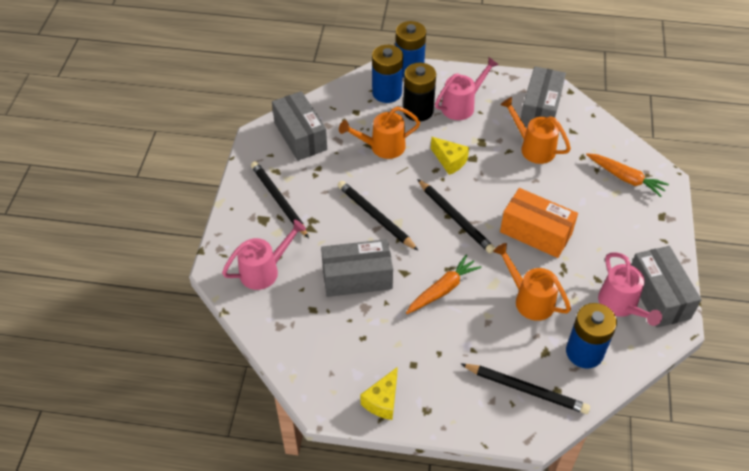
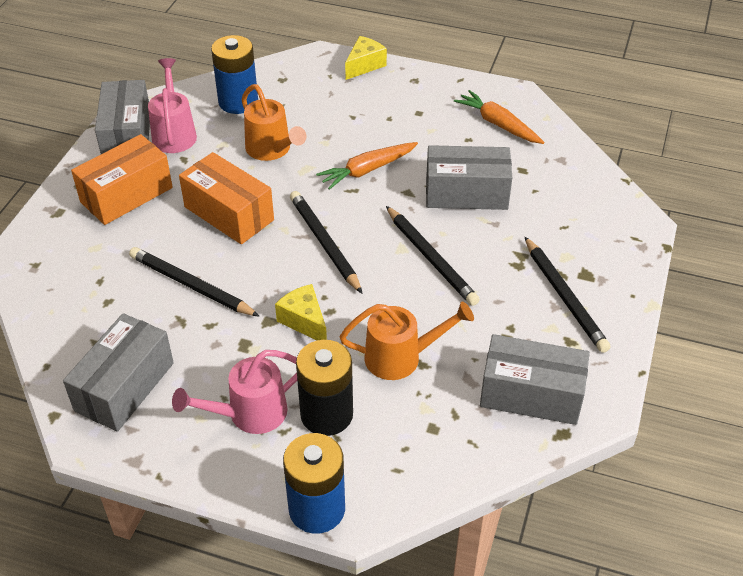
camera: 170 degrees left, 5 degrees down
pink watering can [222,220,306,290] -> none
grey box [272,91,327,161] -> grey box turned 60 degrees counterclockwise [480,334,590,425]
yellow cheese [360,367,398,420] -> yellow cheese moved to [345,36,387,80]
blue battery [372,45,403,103] -> none
black pencil [461,364,590,414] -> black pencil moved to [129,247,260,317]
orange watering can [500,97,571,164] -> none
orange carrot [586,153,669,197] -> orange carrot moved to [454,90,544,144]
none -> orange box [71,134,173,225]

